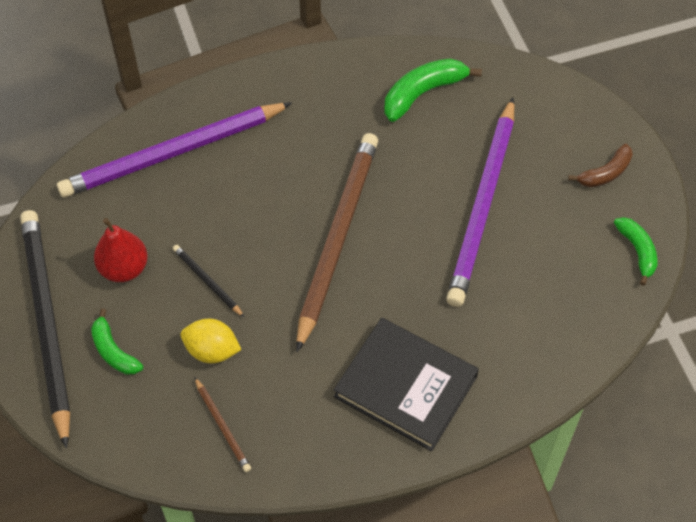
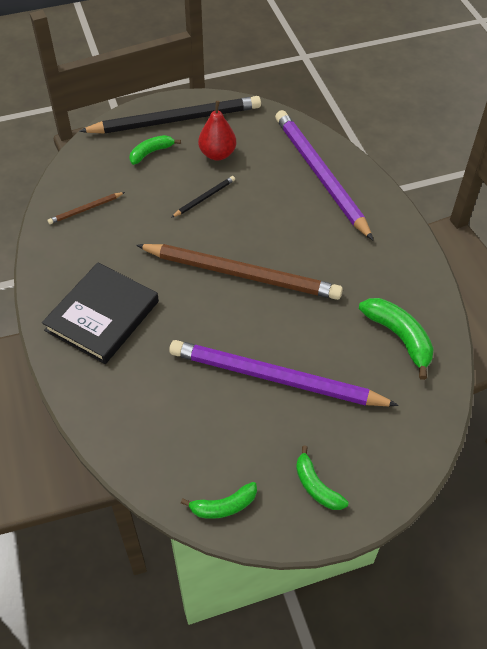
camera: 90 degrees right, 5 degrees down
yellow lemon [181,319,241,363] -> none
brown banana [568,144,633,187] -> green banana [296,445,348,510]

